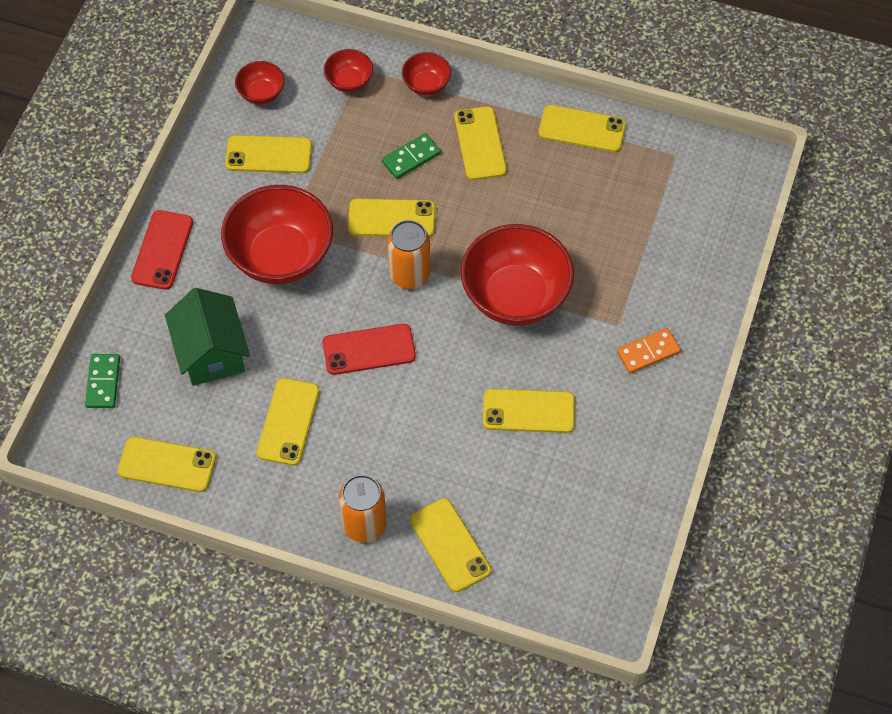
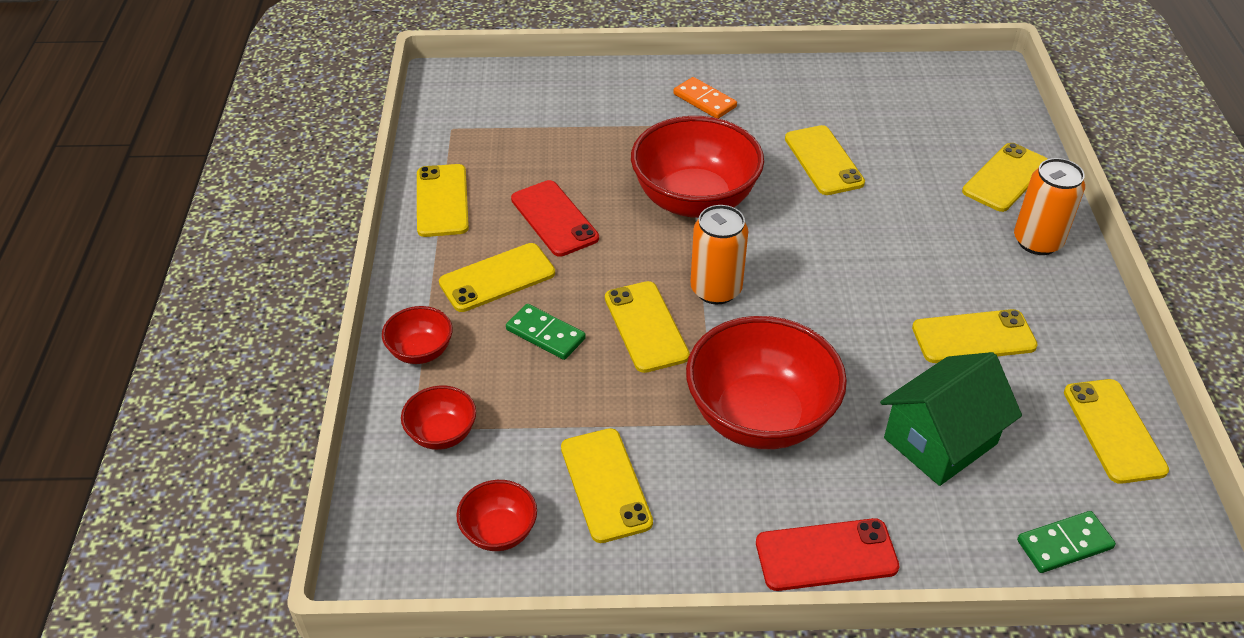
camera: 110 degrees left, 15 degrees down
red phone [322,324,416,375] -> red phone moved to [511,180,599,257]

